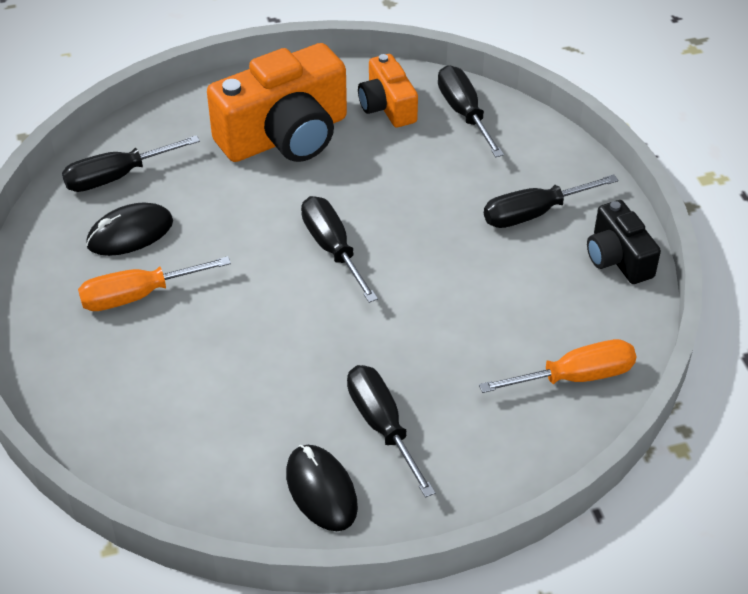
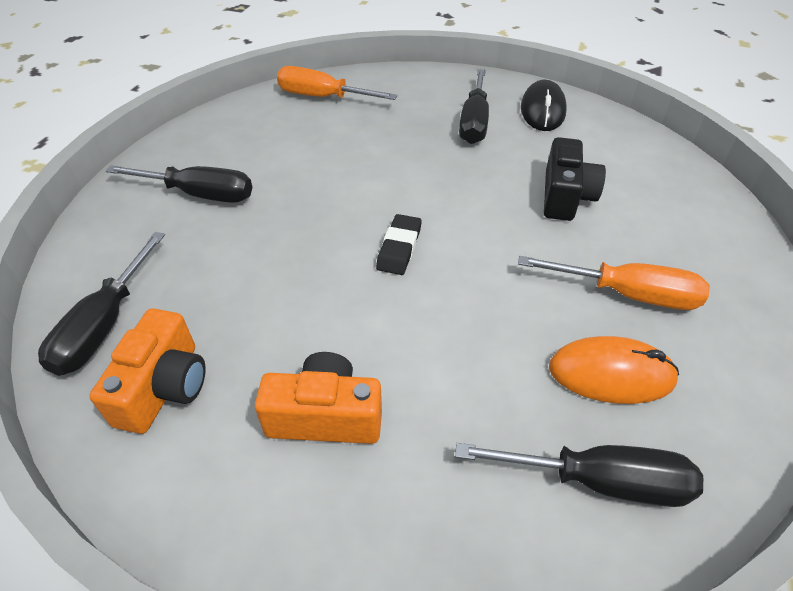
camera: 145 degrees left, 0 degrees up
black mouse [86,203,173,256] -> orange mouse [549,336,679,404]
orange camera [207,43,347,162] -> orange camera [255,352,382,444], size x0.54
black screwdriver [301,196,378,303] -> black eraser [376,214,422,275]
black camera [587,200,661,284] -> black camera moved to [544,137,606,221]

